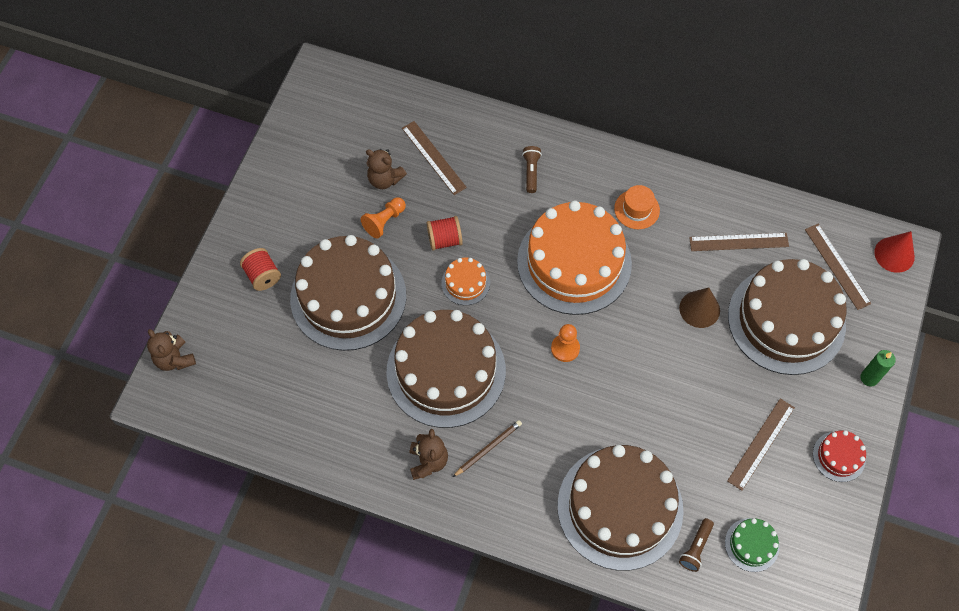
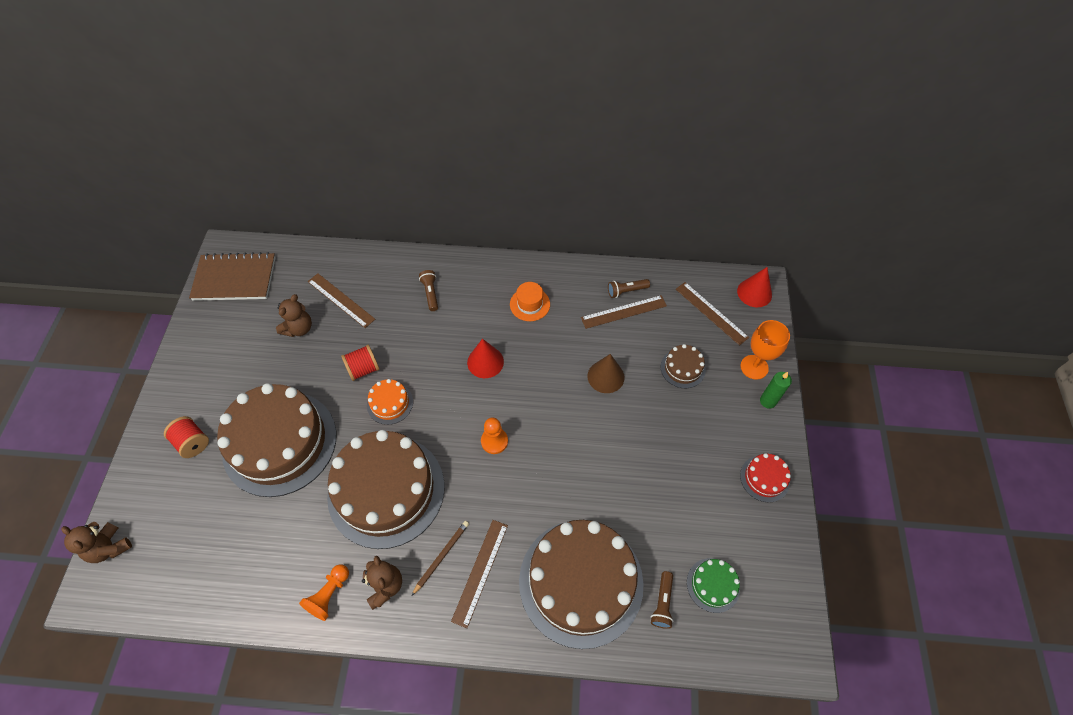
camera: 15 degrees left, 5 degrees down
orange pawn [361,197,406,239] -> orange pawn moved to [299,564,349,621]
brown teddy bear [366,149,407,189] -> brown teddy bear turned 75 degrees counterclockwise [276,294,312,337]
orange cake [517,200,632,315] -> red cone [467,339,504,378]
brown ruler [727,398,795,491] -> brown ruler moved to [451,520,508,628]
brown cake [728,259,847,375] -> brown cake [661,344,706,388], size x0.42
none -> brown notebook [189,252,276,301]
none -> brown flashlight [608,279,650,298]
none -> orange goblet [740,320,790,380]

